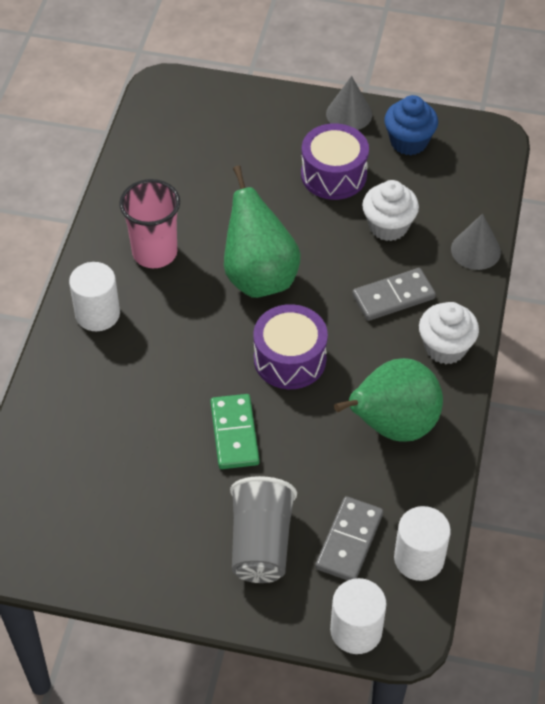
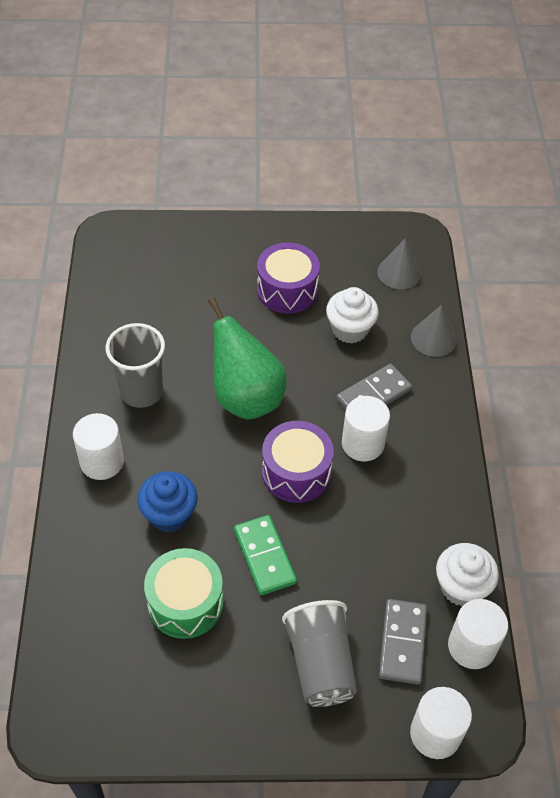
camera: 15 degrees left, 0 degrees up
pink cup [119,179,180,268] -> grey cup [106,323,165,408]
grey cone [326,76,372,130] -> grey cone moved to [377,239,421,289]
green pear [334,358,443,442] -> none
blue cupcake [384,95,438,155] -> blue cupcake moved to [137,471,198,533]
white cupcake [419,302,479,364] -> white cupcake moved to [436,543,499,606]
none -> green drum [144,548,224,639]
none -> white cylinder [342,396,390,461]

